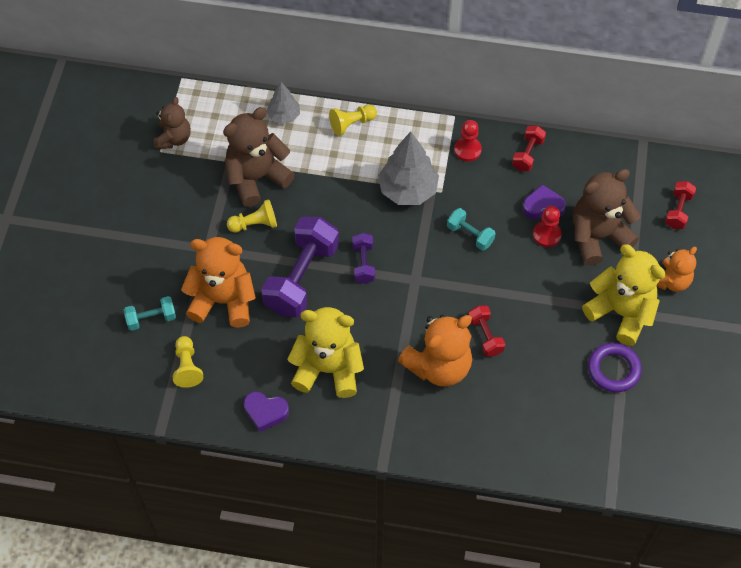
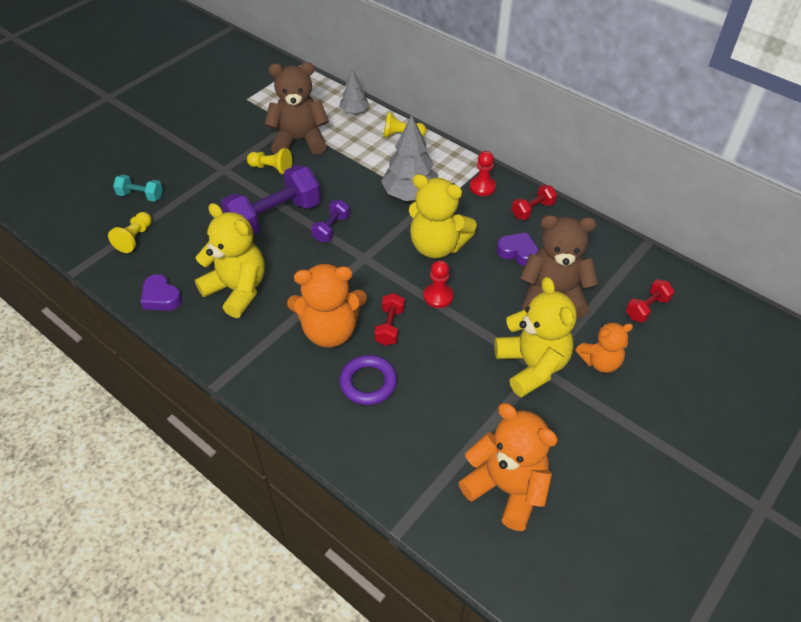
camera: 30 degrees right, 10 degrees down
brown teddy bear [154,97,191,149] -> none
orange teddy bear [181,237,256,328] -> orange teddy bear moved to [458,403,558,531]
turquoise dumbbell [447,208,496,251] -> yellow teddy bear [409,174,477,258]
red pawn [533,206,562,247] -> red pawn moved to [424,260,453,308]
purple ring [588,343,642,392] -> purple ring moved to [339,355,397,405]

